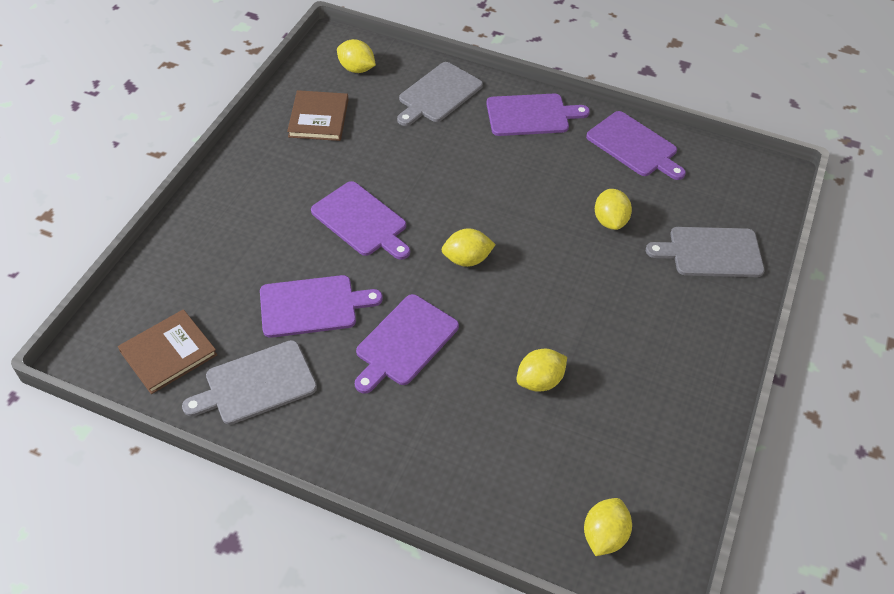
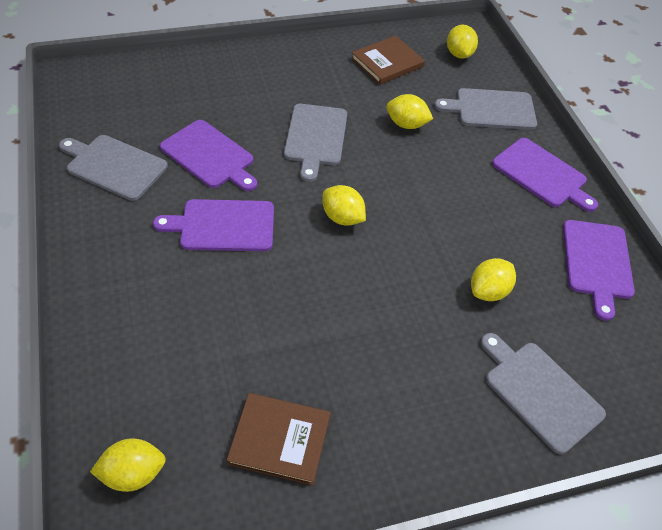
camera: 50 degrees right, 0 degrees up
brown book [118,309,217,394] -> brown book moved to [227,393,330,485]
purple cutting board [311,181,410,260] -> grey cutting board [284,104,347,182]
yellow lemon [516,349,567,392] -> yellow lemon moved to [386,94,433,129]

